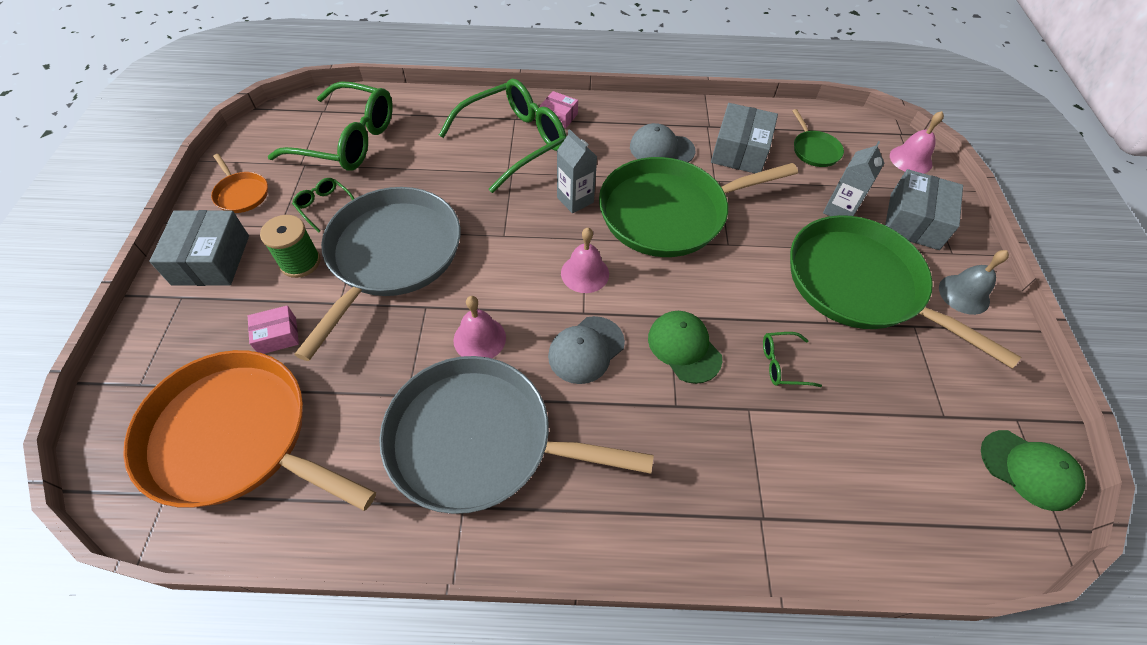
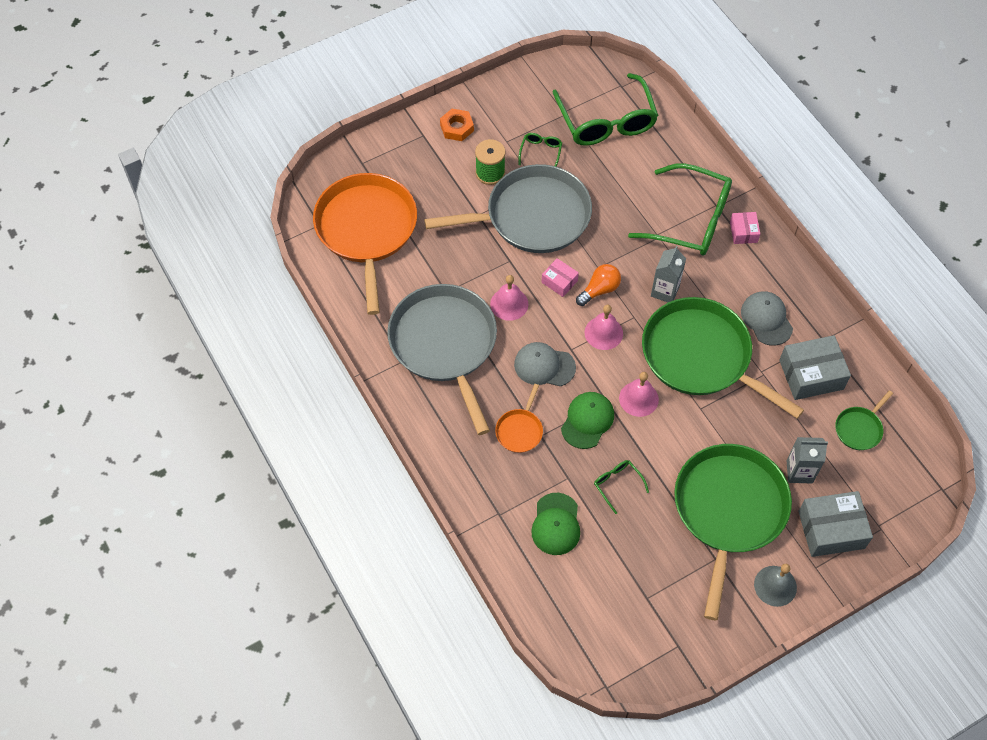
camera: 60 degrees right, 5 degrees up
grey box [149,210,249,286] -> orange nut [440,109,474,141]
orange pan [211,154,268,213] -> orange pan moved to [495,384,543,453]
pink box [248,306,299,354] -> pink box moved to [542,258,579,297]
pink bell [890,111,944,174] -> pink bell moved to [619,372,659,417]
green cap [981,430,1085,511] -> green cap moved to [531,493,580,555]
none -> orange light bulb [576,264,621,306]

